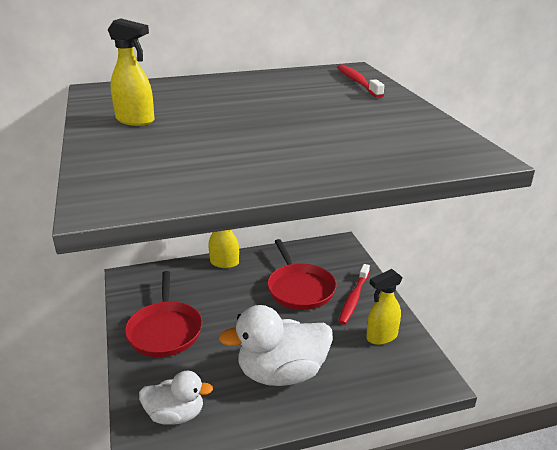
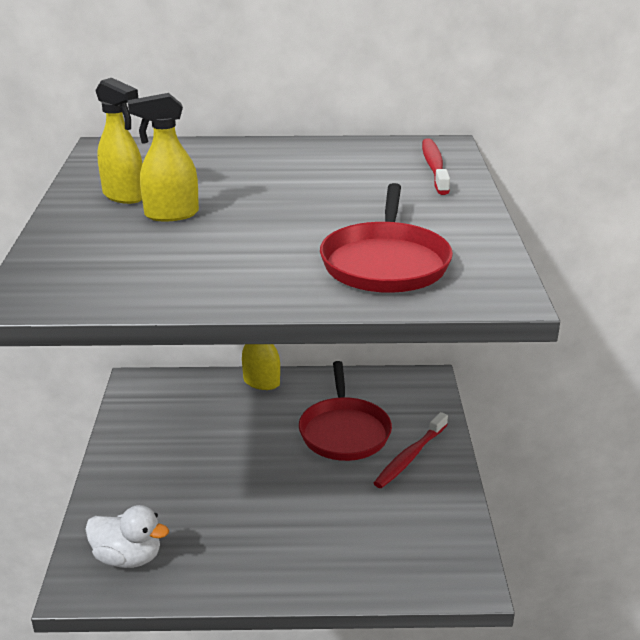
camera: 15 degrees right, 0 degrees up
red pan [125,271,203,357] -> red pan moved to [320,183,453,293]
white duck [219,305,333,386] -> none
yellow spray bottle [366,269,403,345] -> yellow spray bottle moved to [128,93,199,221]

